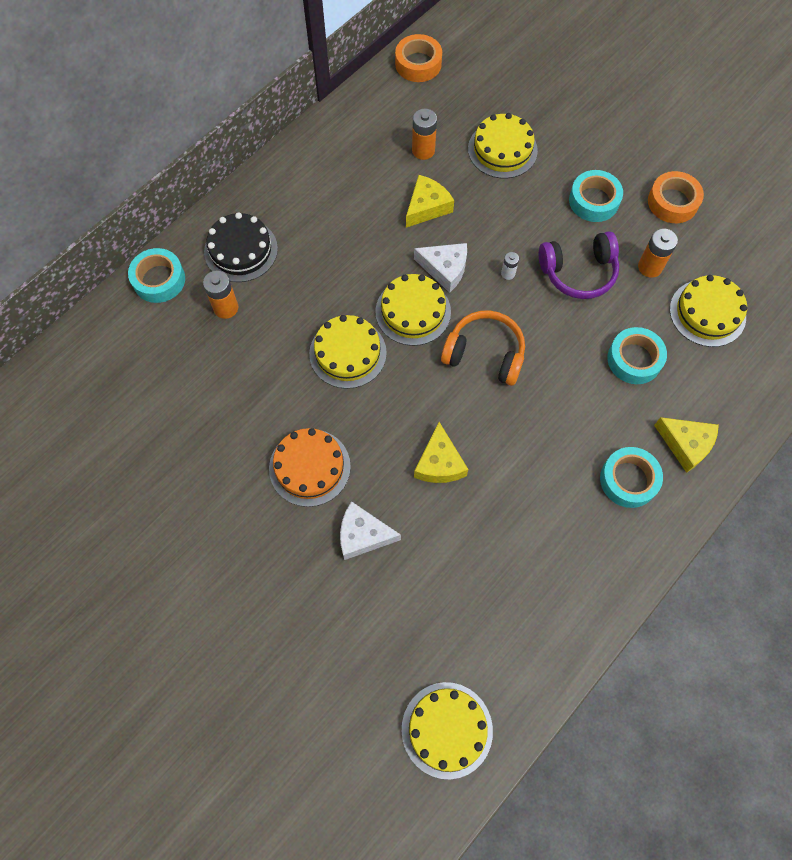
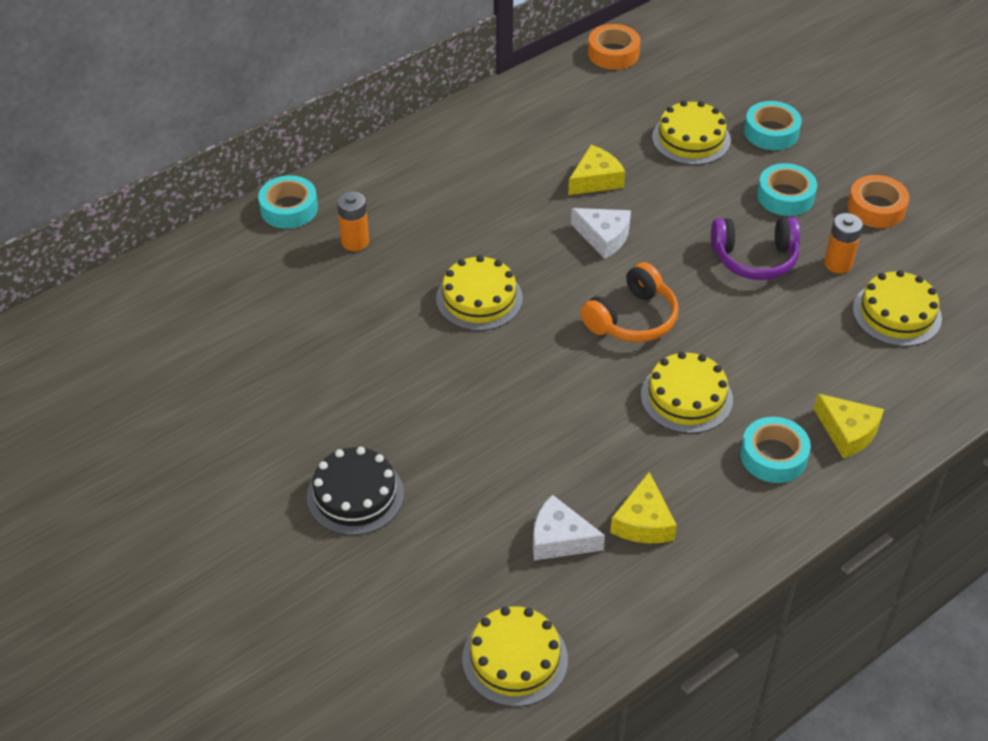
camera: 10 degrees right, 20 degrees down
black cake [204,212,278,282] -> black cake moved to [307,447,404,535]
orange cake [269,428,351,507] -> none
white cheese [340,501,401,560] -> white cheese moved to [533,495,605,561]
yellow cake [375,274,451,346] -> yellow cake moved to [641,352,733,434]
orange battery [412,109,437,160] -> none
yellow cheese [414,422,468,483] -> yellow cheese moved to [610,472,677,543]
orange headphones [441,310,525,386] -> orange headphones turned 105 degrees clockwise [580,262,678,342]
white battery [501,252,519,280] -> none
turquoise tape [607,327,667,384] -> turquoise tape moved to [744,101,802,150]

